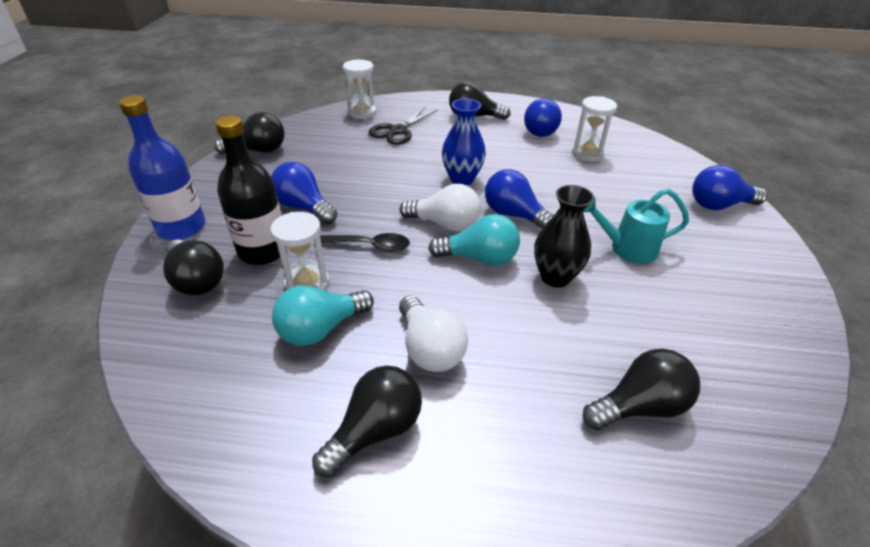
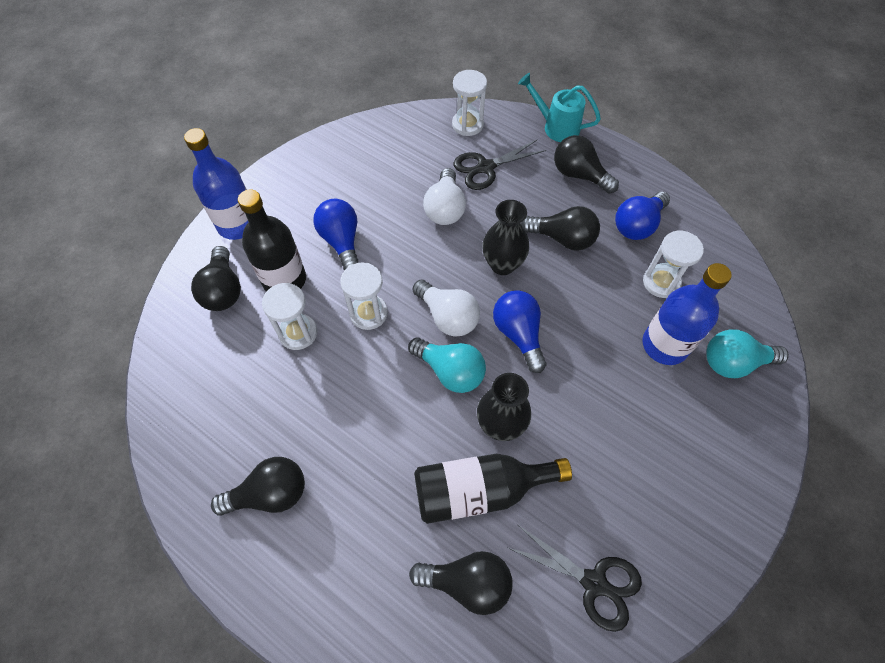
camera: 30 degrees right, 20 degrees up
black light bulb [214,112,284,154] -> black light bulb moved to [521,206,600,251]
turquoise light bulb [272,285,374,346] -> turquoise light bulb moved to [706,329,789,378]
black spoon [320,233,410,252] -> white hourglass [340,262,388,330]
white light bulb [399,296,468,372] -> white light bulb moved to [423,168,466,225]
blue vase [442,99,486,185] -> black vase [482,200,529,275]
turquoise watering can [583,188,689,264] -> turquoise watering can moved to [518,73,601,142]
blue light bulb [692,165,767,210] -> none
none -> black bottle [414,454,572,524]
none -> black scissors [506,525,642,632]
none -> blue bottle [642,263,732,365]

